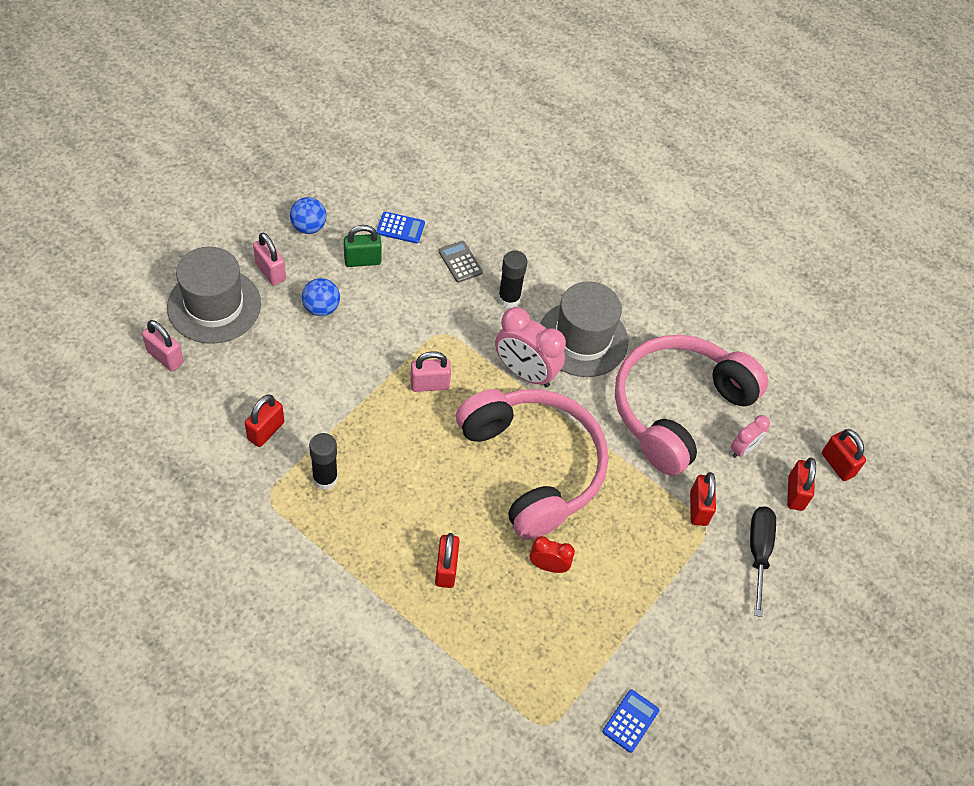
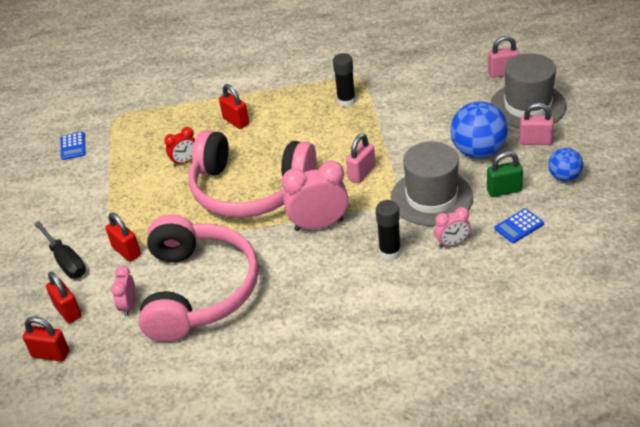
camera: 145 degrees right, 15 degrees down
red padlock [245,394,284,447] -> none
blue ball [302,278,340,316] -> blue ball [450,101,508,159], size x1.74
green padlock [344,225,382,267] -> green padlock turned 45 degrees clockwise [487,151,523,197]
grey calculator [439,241,483,283] -> pink clock [434,207,471,248]
grey hat [540,281,628,377] -> grey hat moved to [391,142,473,226]

